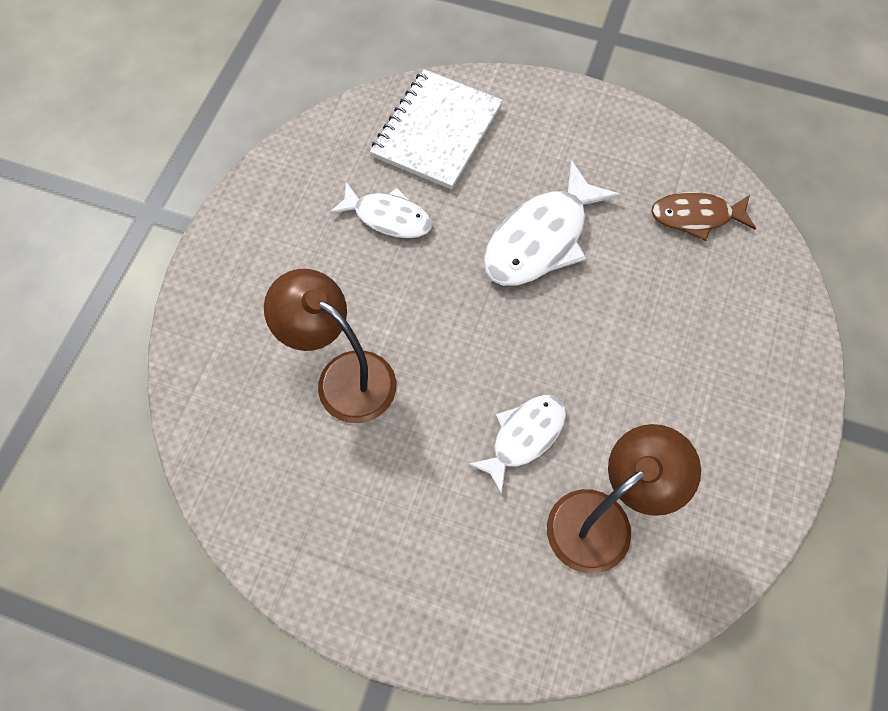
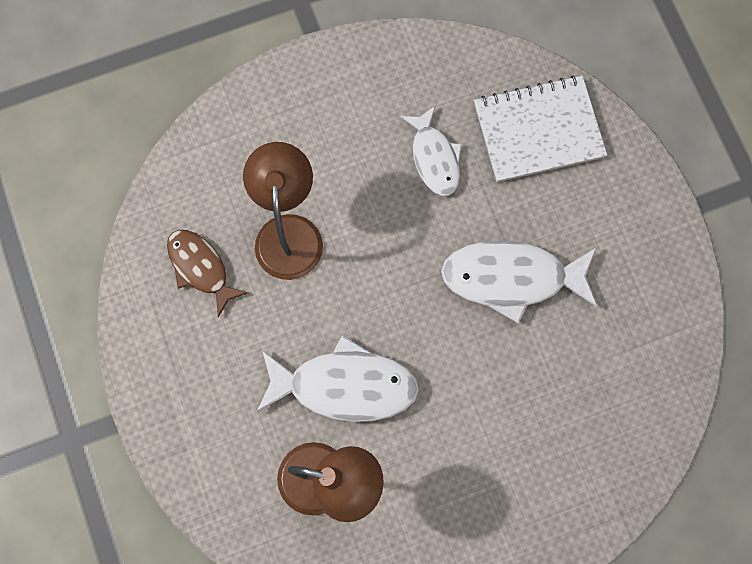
camera: 50 degrees right, 10 degrees up
white fish [467,395,566,495] -> white fish [257,335,419,422], size x1.58
brown fish [651,192,756,241] -> brown fish moved to [167,230,248,317]

